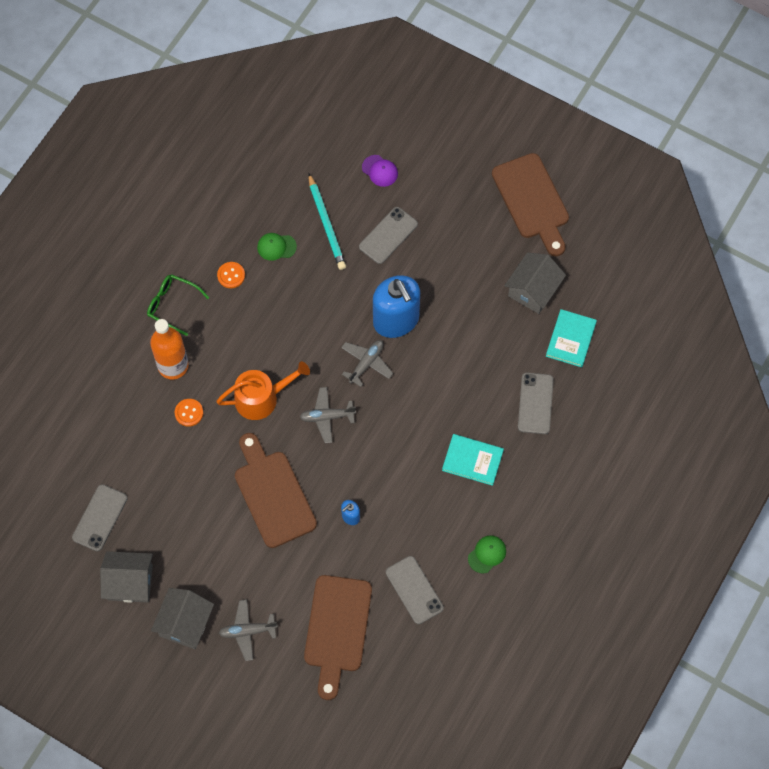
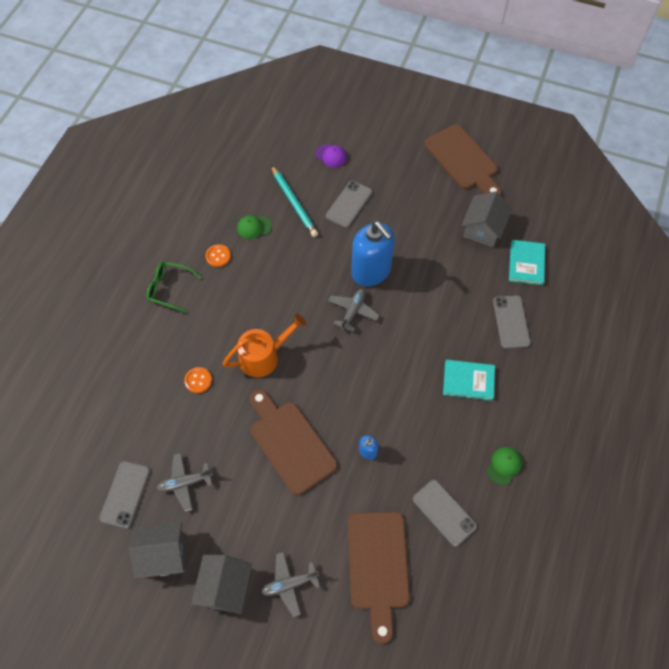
camera: 10 degrees left, 5 degrees down
orange bottle [150,319,189,379] -> none
grey plane [300,387,356,443] -> grey plane moved to [156,453,213,511]

